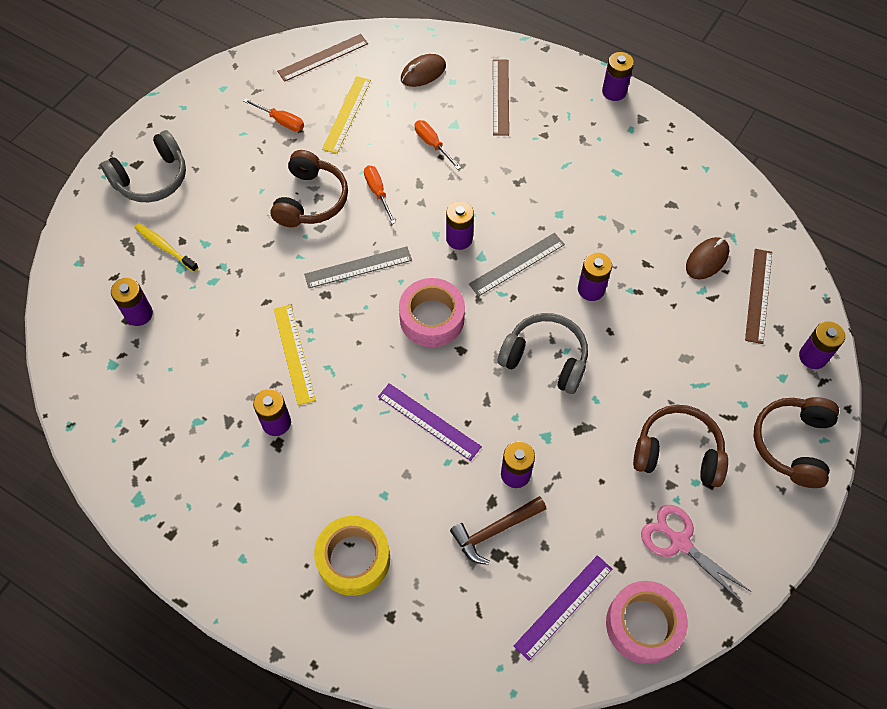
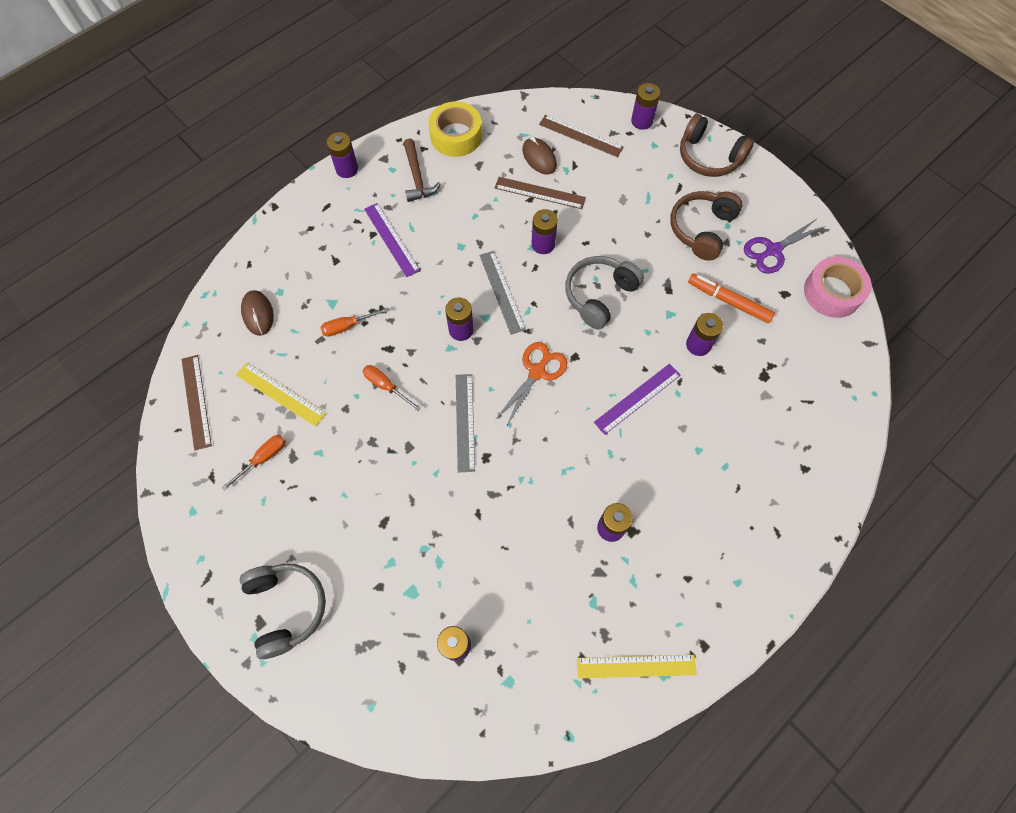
camera: 75 degrees left, 5 degrees up
yellow toothbrush [134,223,199,272] -> none
brown headphones [270,150,348,227] -> none
yellow ruler [274,304,316,405] -> yellow ruler moved to [577,655,697,678]
yellow tape [314,516,390,596] -> yellow tape moved to [429,101,482,157]
orange screwdriver [364,166,396,224] -> orange screwdriver turned 45 degrees clockwise [363,365,421,411]
pink tape [399,278,465,347] -> orange scissors [495,342,567,427]
brown hammer [450,496,547,565] -> brown hammer moved to [404,139,441,202]
brown ruler [493,59,509,136] -> brown ruler moved to [495,177,586,209]
purple ruler [514,555,612,661] -> purple ruler moved to [364,203,420,277]
pink scissors [641,505,752,603] -> purple scissors [744,219,825,274]
none -> orange marker [688,274,775,323]

